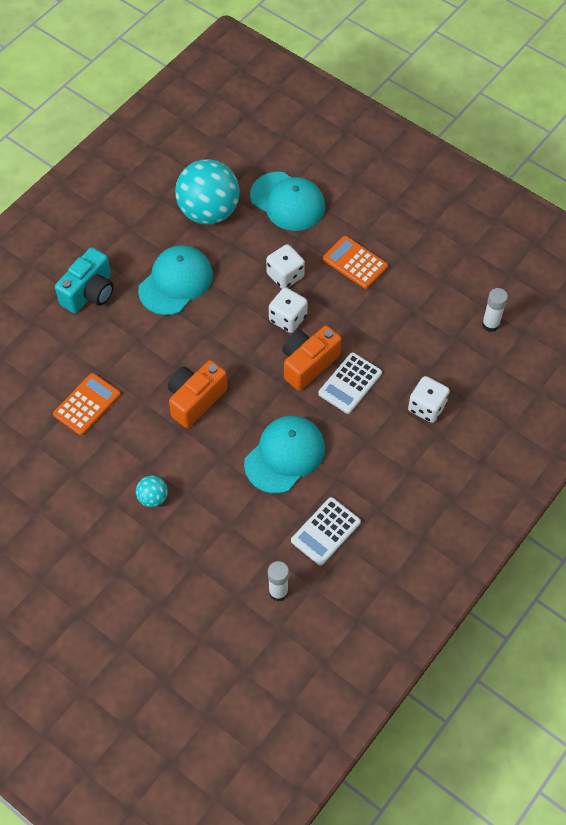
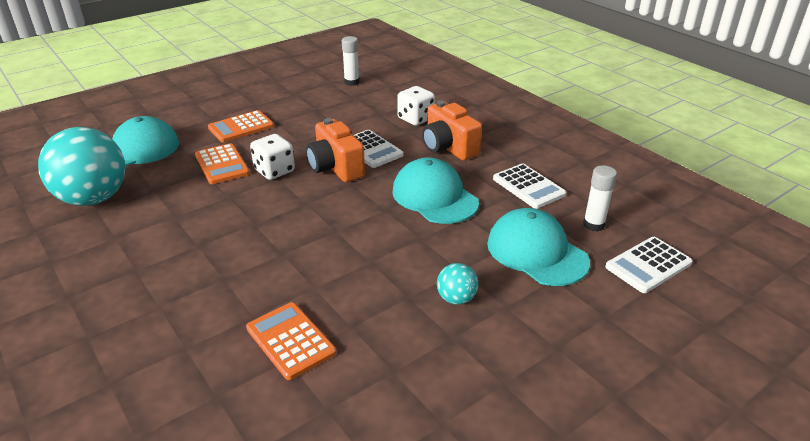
camera: 75 degrees left, 25 degrees down
turquoise camera [55,247,114,313] -> none
turquoise cap [138,245,213,315] -> turquoise cap moved to [487,208,590,286]
orange camera [168,360,227,428] -> orange camera moved to [422,100,482,160]
white dice [266,244,305,289] -> orange calculator [195,143,250,184]
none -> white calculator [605,237,693,293]

